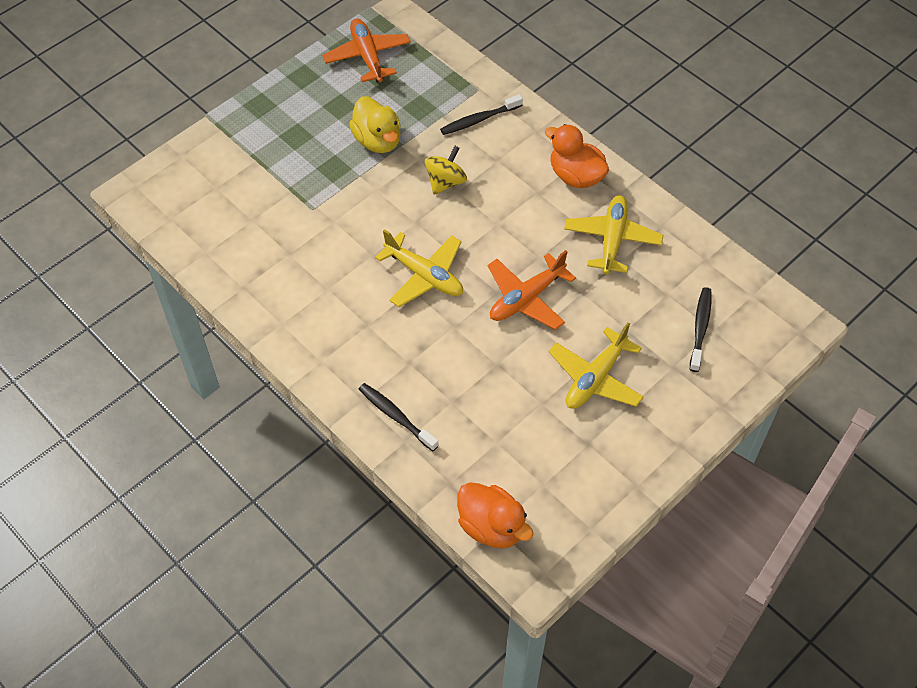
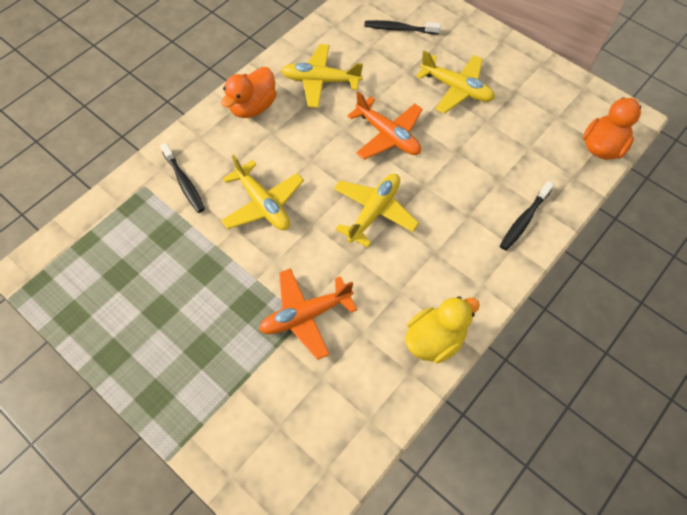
camera: 95 degrees left, 5 degrees up
orange plane [322,18,411,82] -> orange plane moved to [259,268,357,360]
yellow duck [349,97,401,153] -> yellow duck moved to [405,296,480,363]
yellow spinning top [425,146,467,195] -> yellow plane [221,155,304,230]

